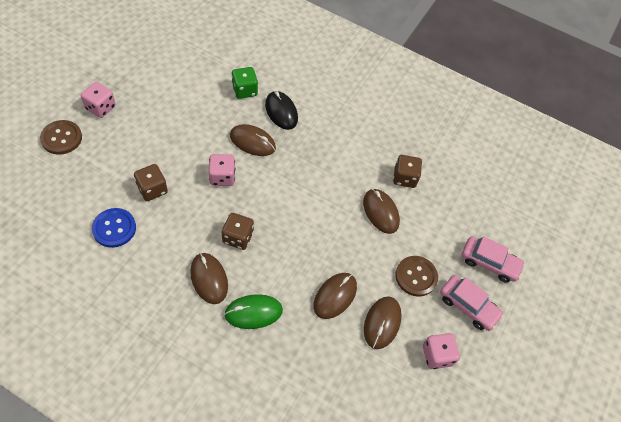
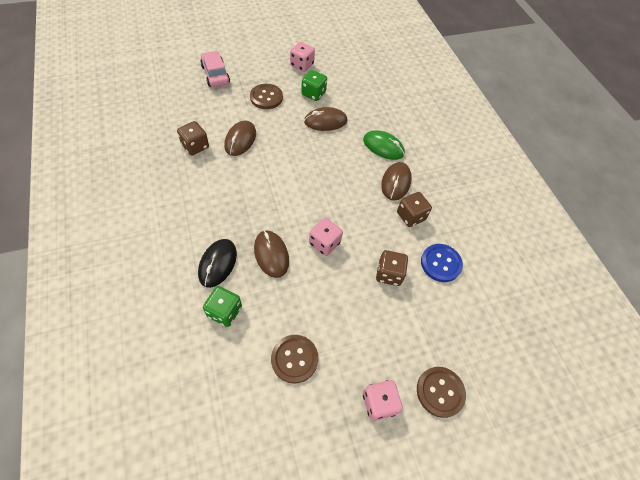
camera: 135 degrees left, 0 degrees up
brown dice [222,213,254,250] -> brown dice moved to [397,192,432,227]
brown mouse [364,296,402,349] -> green dice [301,70,327,101]
pink car [440,275,504,331] -> none
none -> brown button [271,335,318,384]

